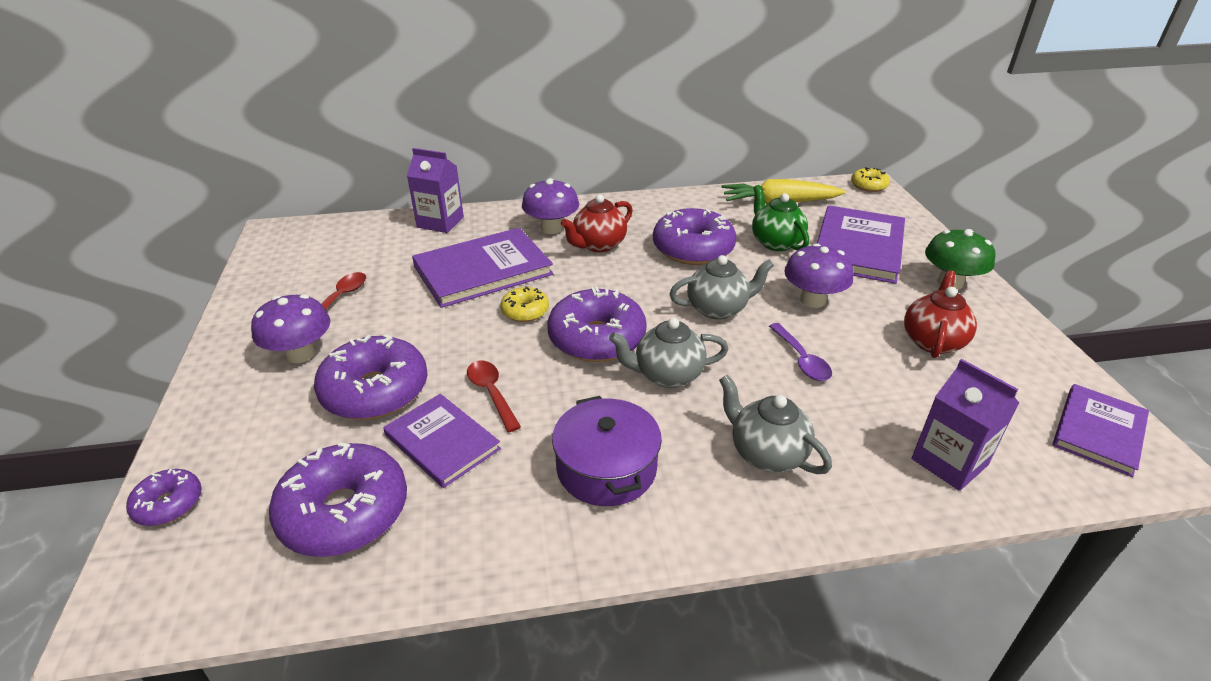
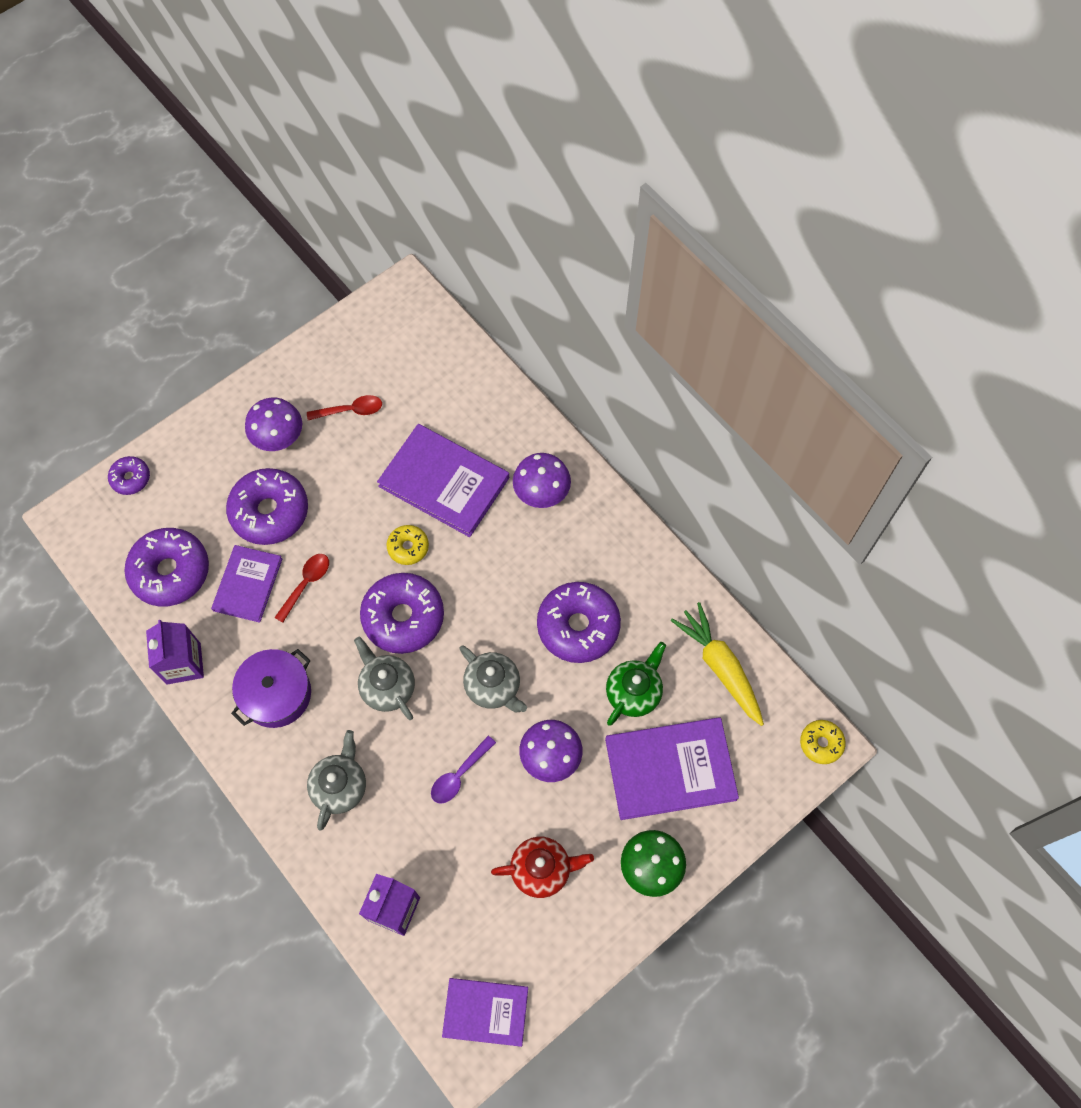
camera: 60 degrees right, 30 degrees up
purple carton [407,148,464,233] -> purple carton moved to [146,620,204,685]
red teapot [561,194,633,252] -> none

